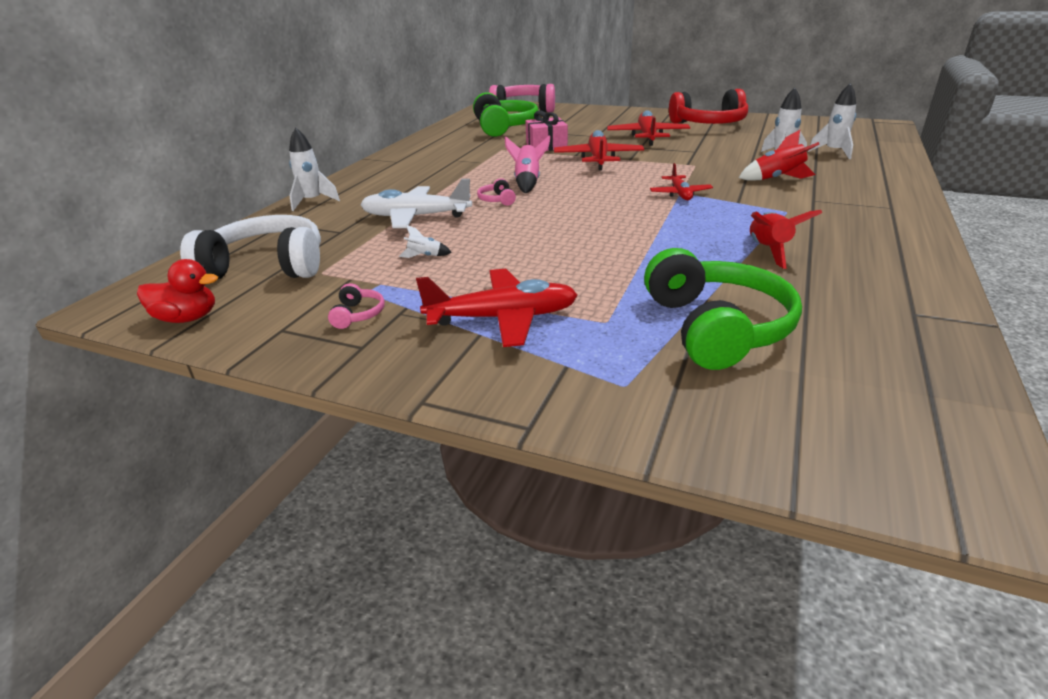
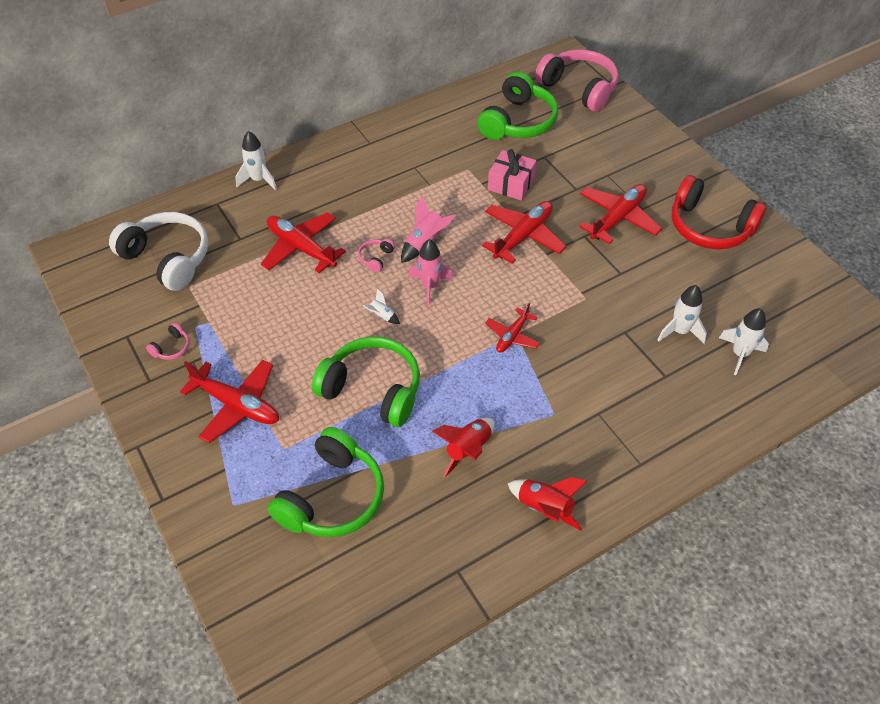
camera: 35 degrees right, 20 degrees up
red duck [137,259,218,323] -> none
white plane [360,179,472,228] -> red plane [261,212,346,273]
white rocket [399,225,452,258] -> white rocket moved to [363,289,400,324]
red rocket [739,130,819,181] -> red rocket moved to [507,477,587,530]
none -> green headphones [312,337,420,427]
none -> pink rocket [408,239,453,307]

